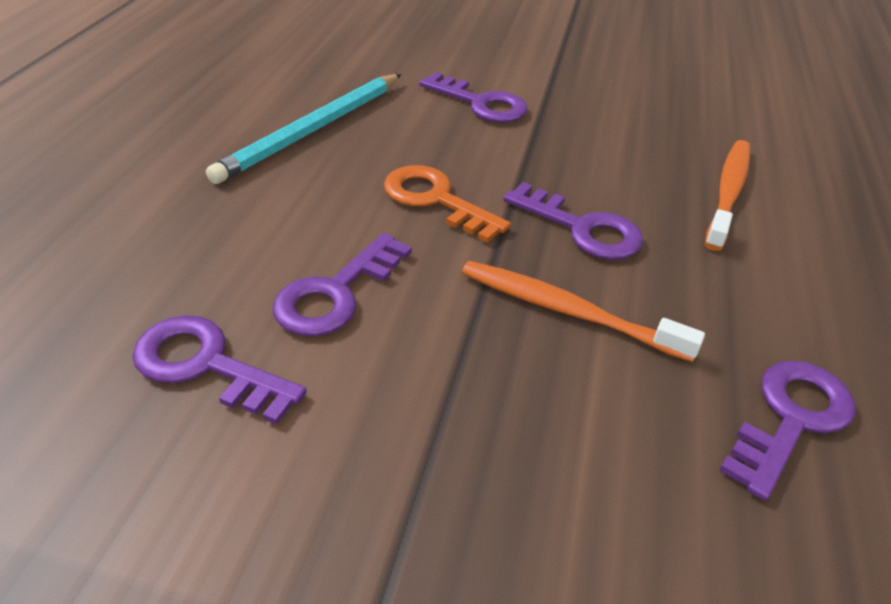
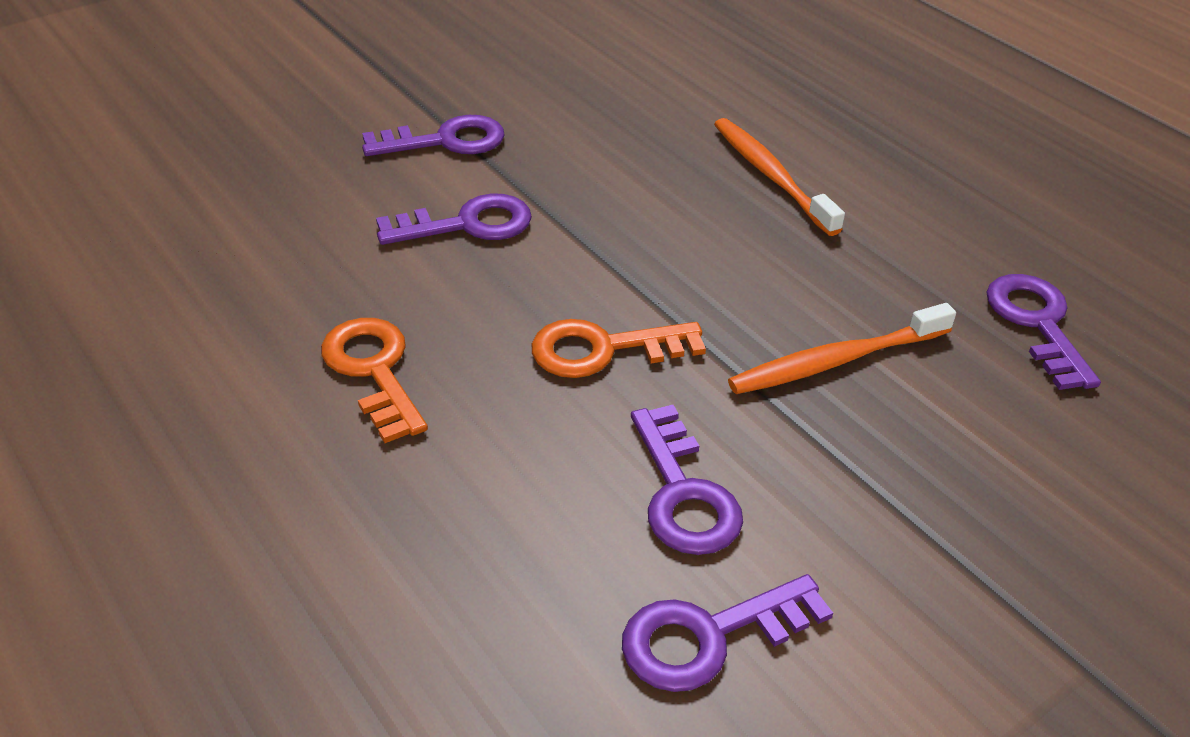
camera: 50 degrees left, 0 degrees up
turquoise pencil [206,74,401,184] -> orange key [321,318,428,443]
purple key [503,182,643,260] -> purple key moved to [362,115,505,156]

